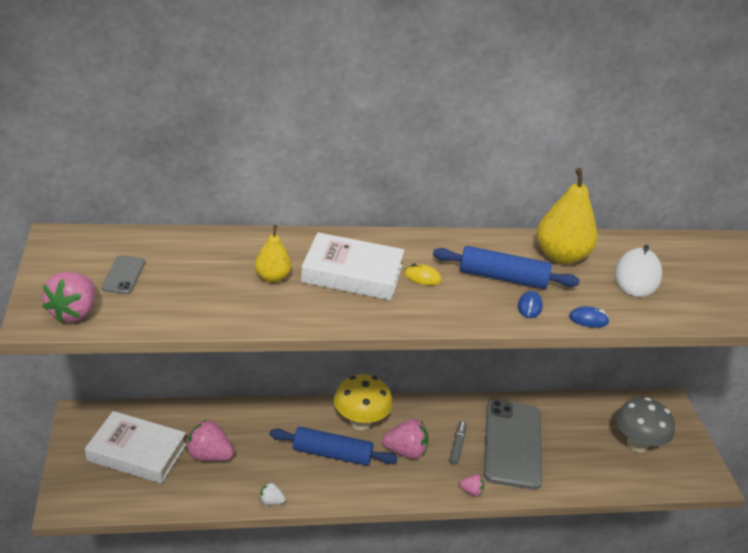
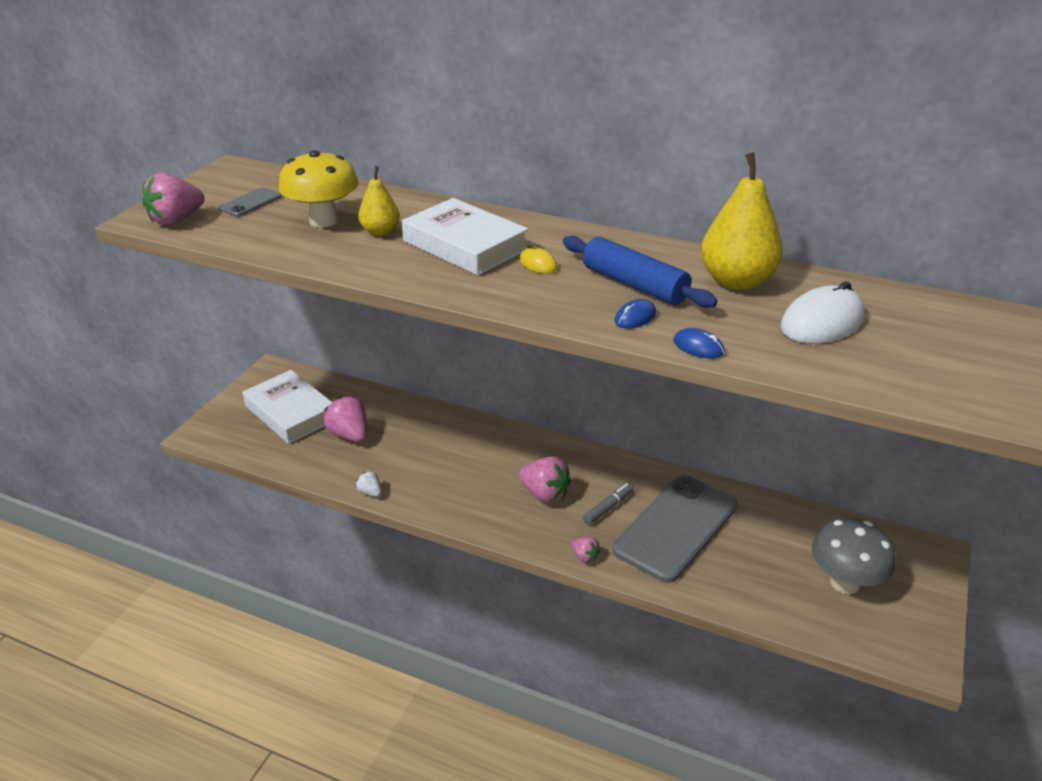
camera: 35 degrees right, 0 degrees up
blue rolling pin [269,427,398,466] -> none
yellow mushroom [334,374,393,430] -> yellow mushroom moved to [279,150,359,228]

